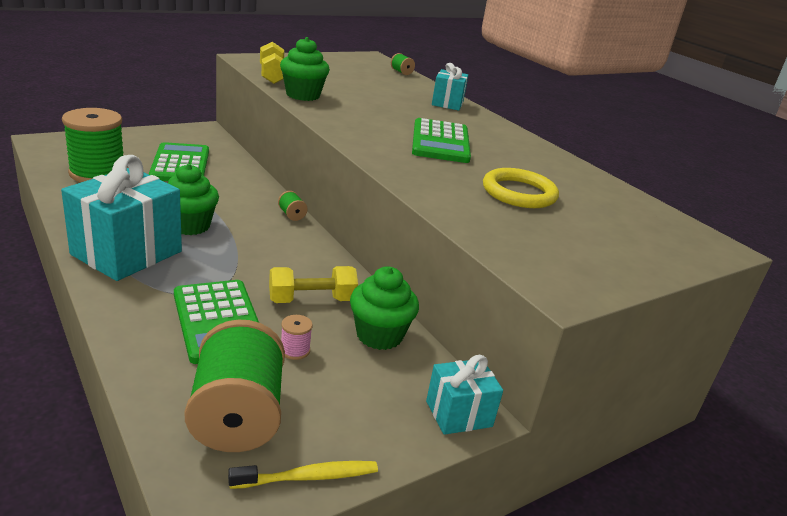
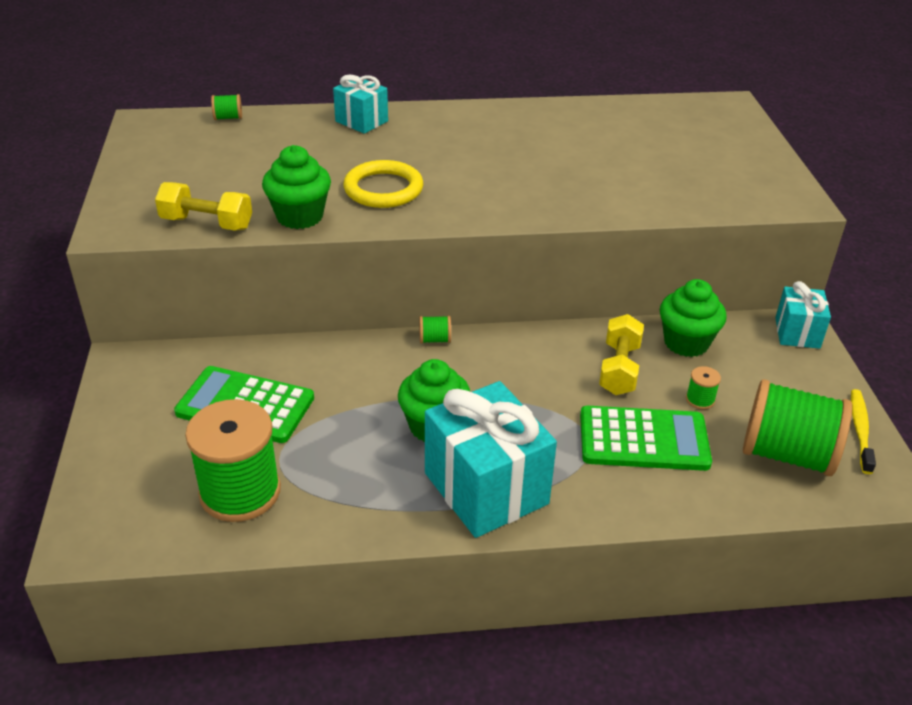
camera: 60 degrees left, 10 degrees up
pink spool [281,315,313,360] -> green spool [686,366,721,410]
green calculator [412,118,471,163] -> none
yellow ring [483,168,559,208] -> yellow ring moved to [343,160,423,208]

